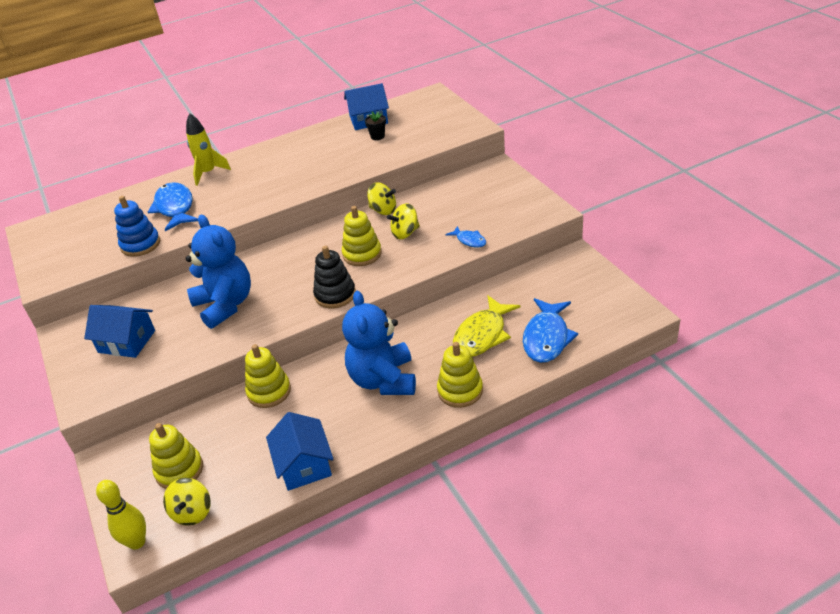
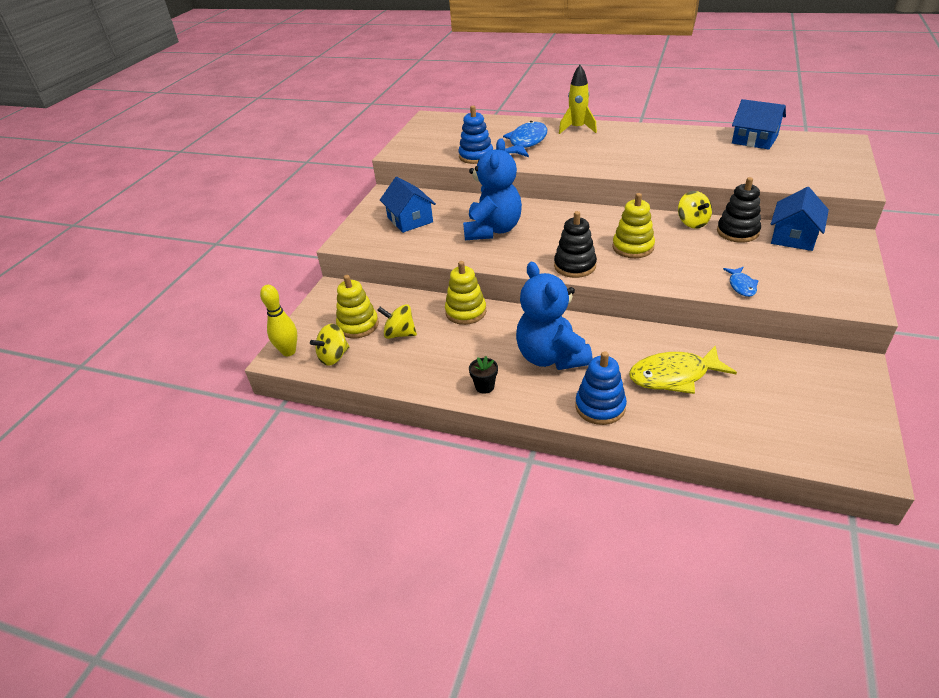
camera: 45 degrees right, 0 degrees up
blue house [266,412,334,491] -> blue house moved to [771,187,829,251]
blue teddy bear [342,291,416,395] -> blue teddy bear turned 60 degrees counterclockwise [516,262,592,370]
black flower pot [365,111,386,140] -> black flower pot moved to [469,356,498,394]
yellow spinning top [387,203,420,239] -> yellow spinning top moved to [377,304,417,339]
yellow stacking toy [437,342,483,408] -> blue stacking toy [575,351,627,425]
blue fish [523,298,578,363] -> none
none -> black stacking toy [717,177,761,243]

